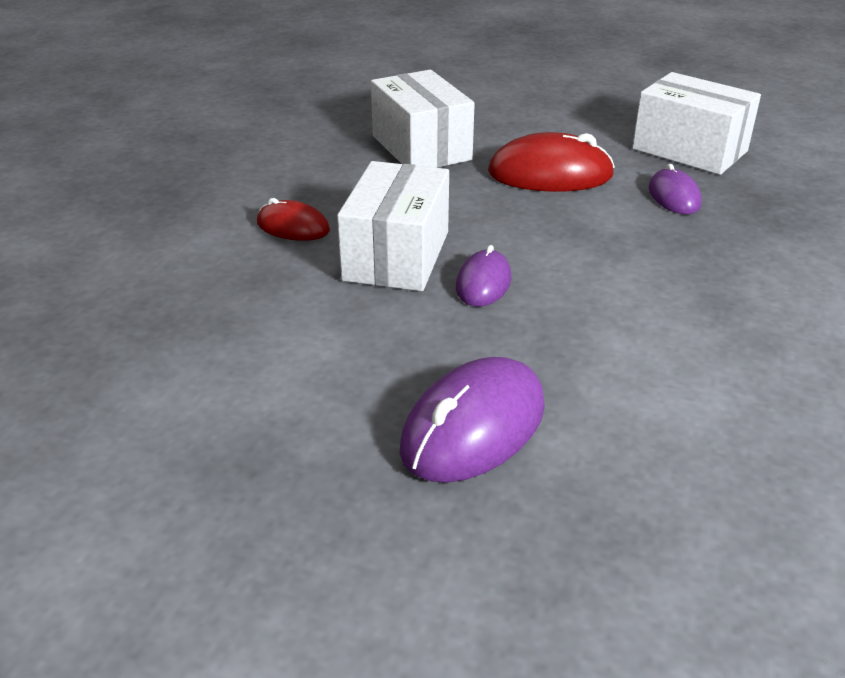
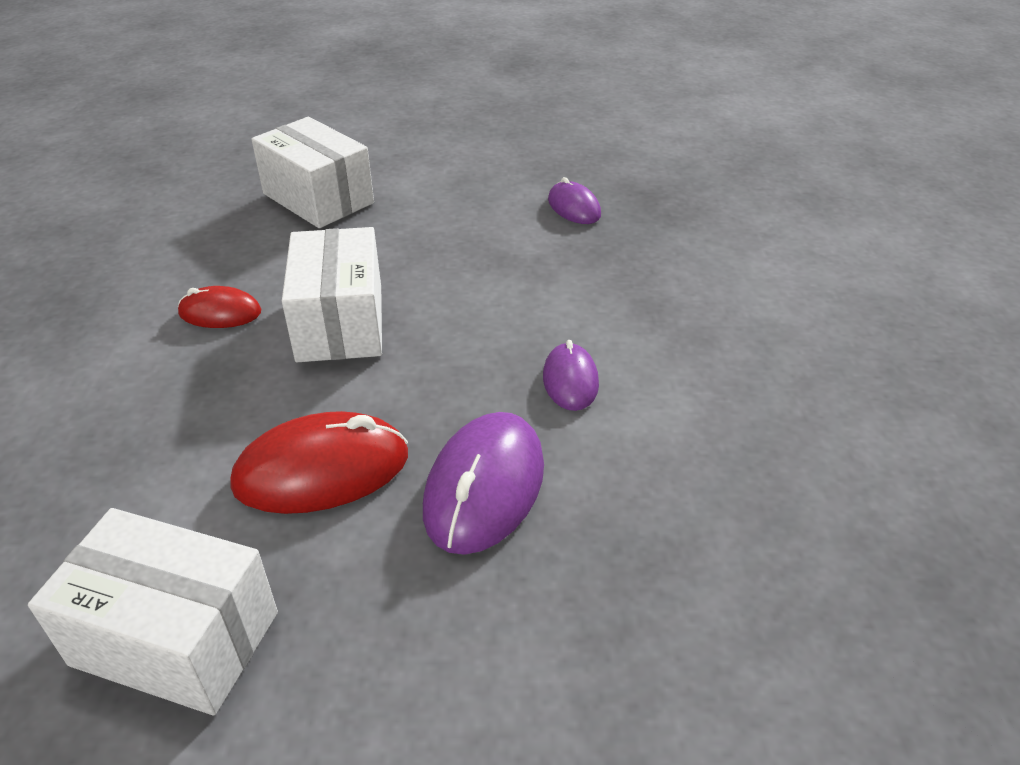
camera: 20 degrees left, 5 degrees up
purple mouse [456,245,512,307] -> purple mouse moved to [543,340,599,411]
red mouse [488,132,615,192] -> red mouse moved to [231,411,408,514]
white box [632,72,761,175] -> white box moved to [28,508,278,716]

